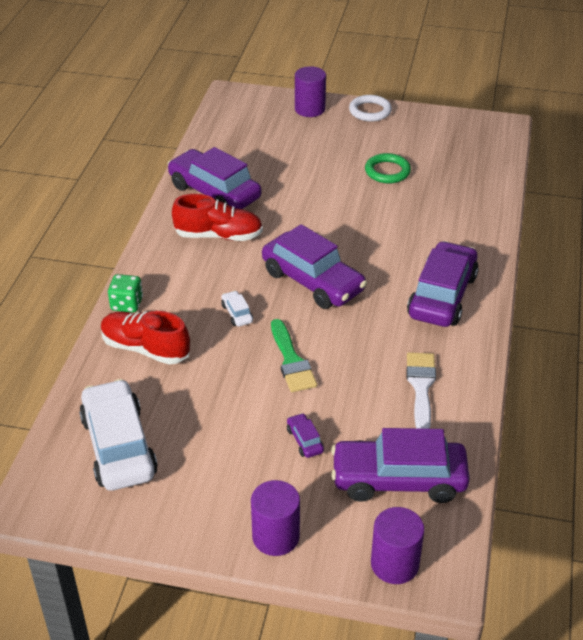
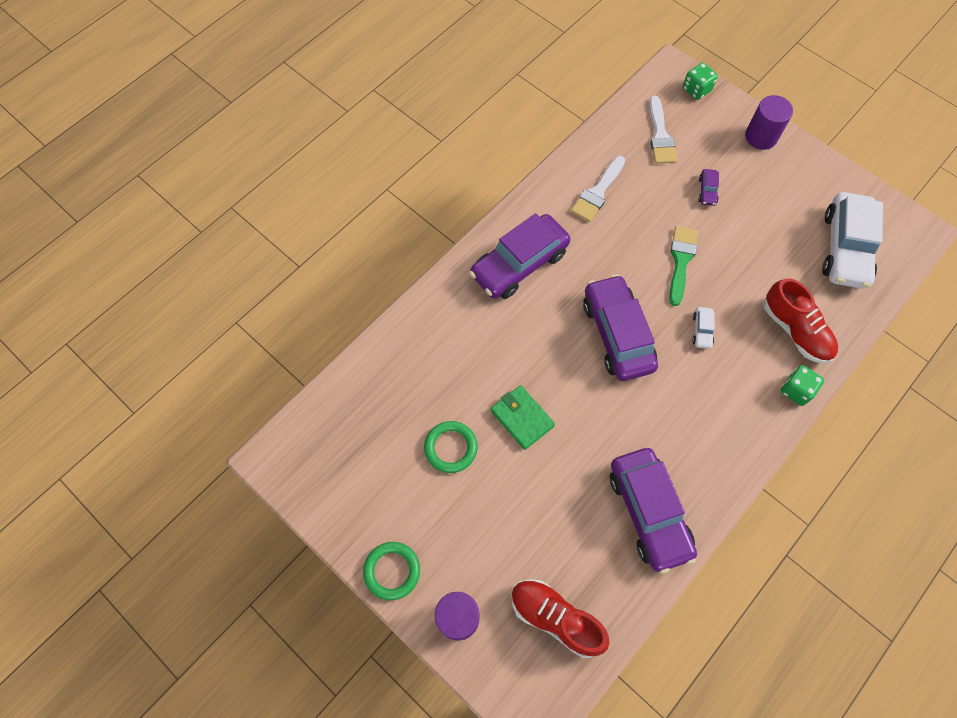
camera: 150 degrees left, 25 degrees up
red shoe [172,194,263,241] -> red shoe moved to [511,579,610,658]
purple car [331,428,470,503] -> white brush [649,96,677,164]
white ring [349,95,392,122] -> green ring [363,542,420,600]
purple cylinder [371,507,424,584] -> green dice [683,63,718,100]
none -> green wallet [491,385,555,450]

